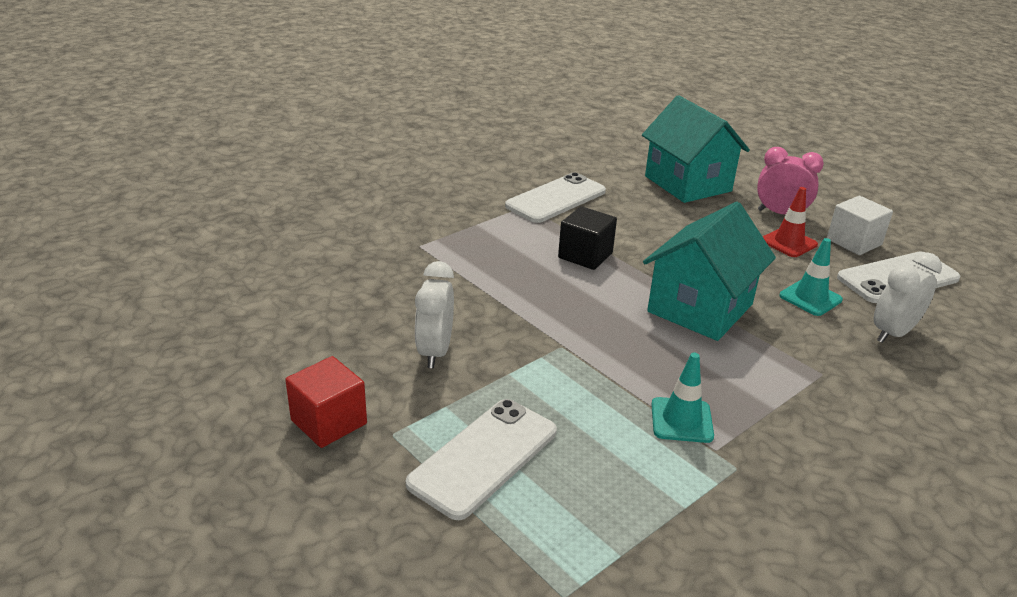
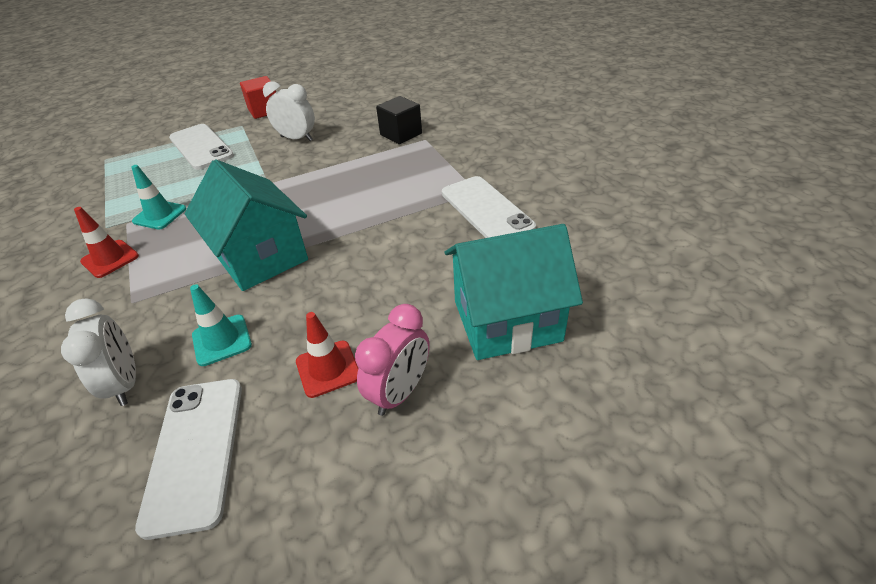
camera: 110 degrees right, 10 degrees up
black cube [558,206,617,270] -> black cube moved to [376,96,422,144]
white cube [827,196,893,255] -> none
none -> red traffic cone [74,207,139,278]

